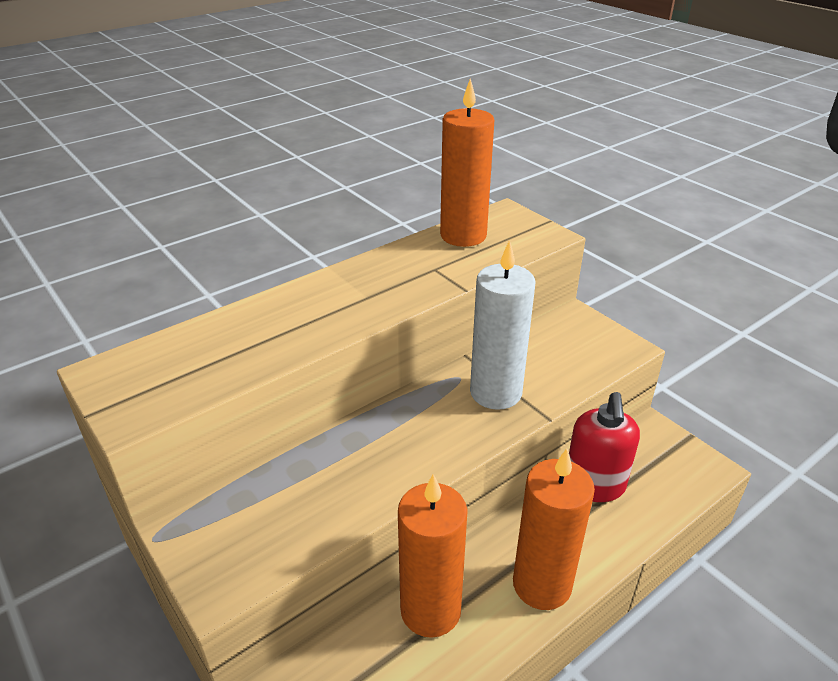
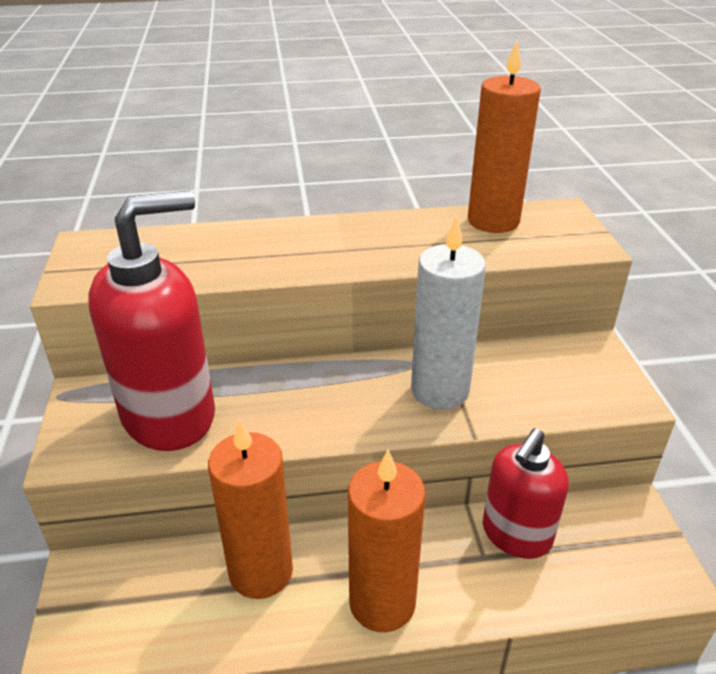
camera: 30 degrees right, 0 degrees up
none -> red soap dispenser [88,191,215,451]

